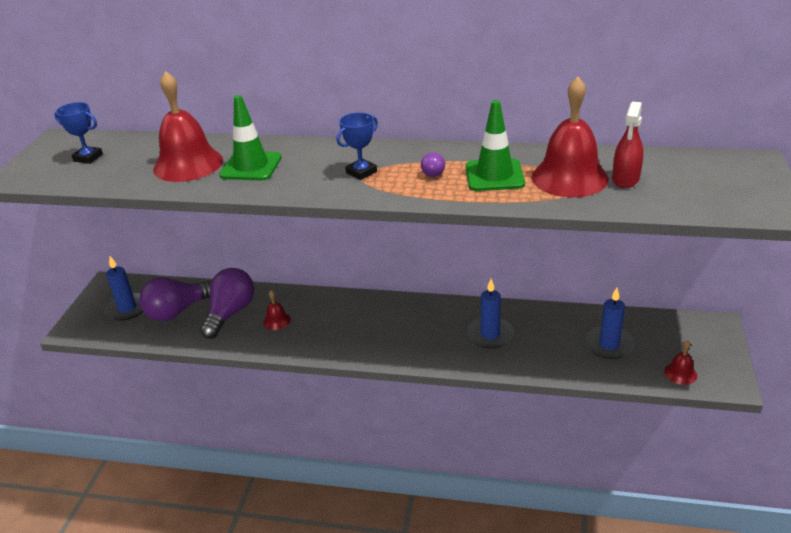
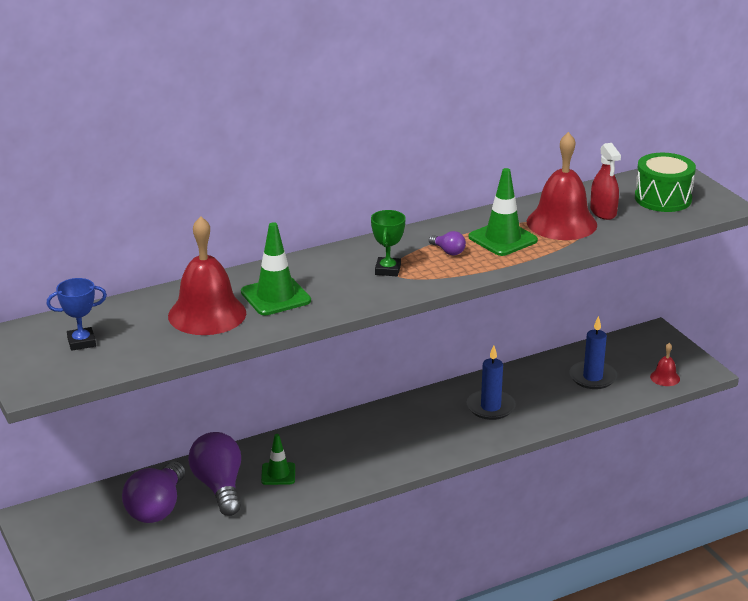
camera: 40 degrees left, 5 degrees down
blue candle [104,256,143,321] -> none
red bell [263,290,291,330] -> green traffic cone [261,434,295,485]
blue trophy [336,112,378,180] -> green trophy [371,210,406,276]
none -> green drum [635,153,696,212]

